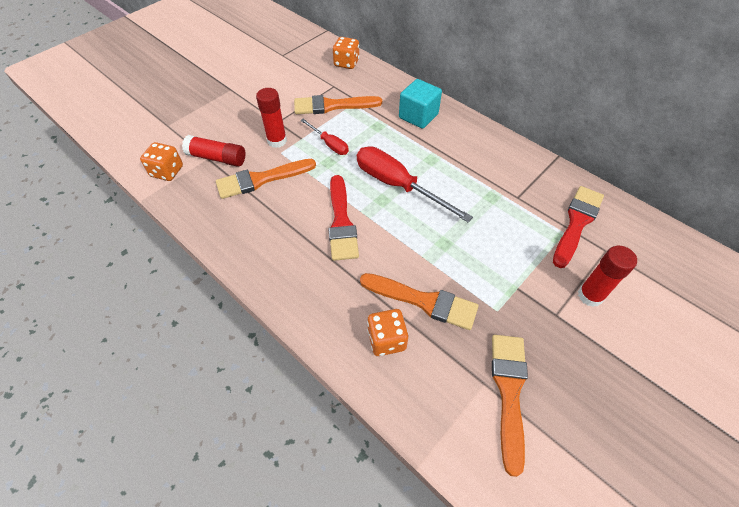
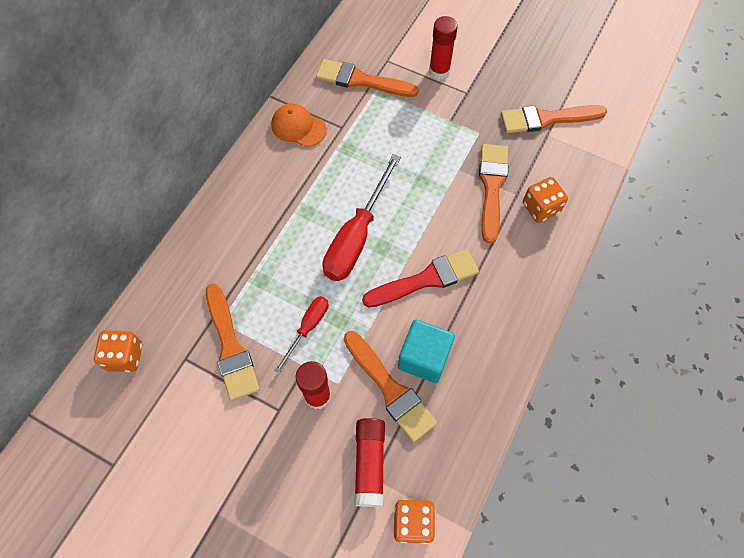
camera: 105 degrees left, 10 degrees up
turquoise cube [399,79,442,129] -> turquoise cube moved to [398,320,455,383]
red brush [553,186,604,268] -> orange brush [316,59,419,97]
none -> orange cap [271,104,327,147]

